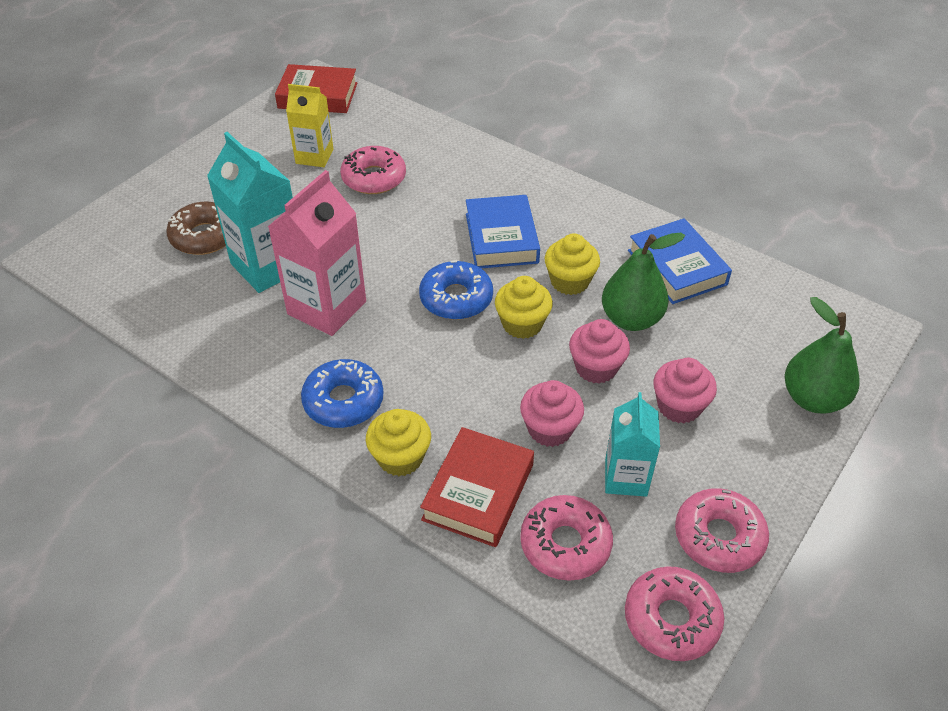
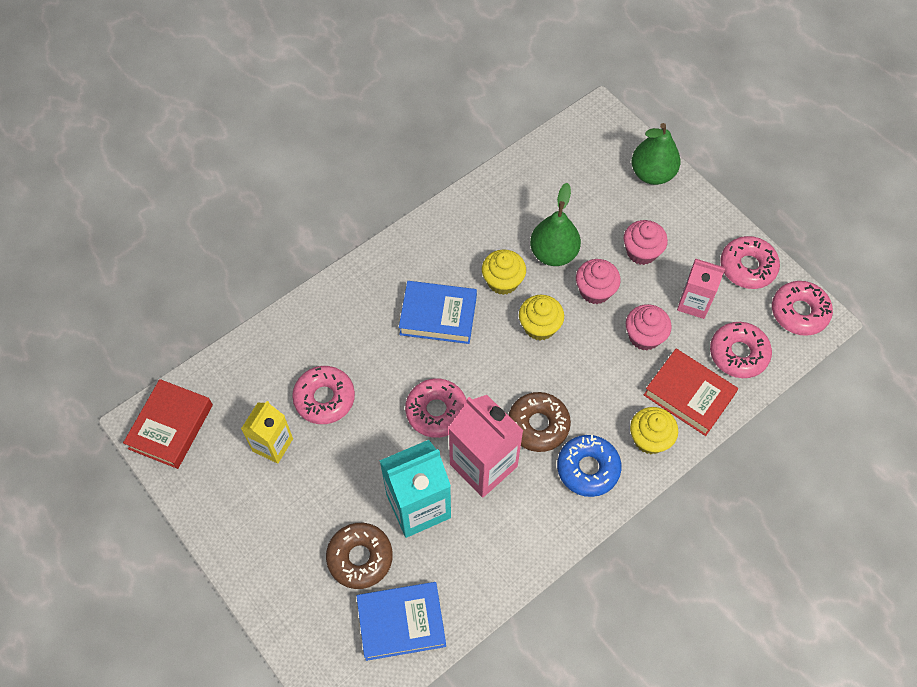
camera: 75 degrees left, 15 degrees up
blue donut [419,260,493,320] -> none
turquoise carton [605,392,660,497] -> pink carton [677,258,725,319]
blue book [628,219,732,304] -> blue book moved to [357,582,446,661]
none -> pink donut [405,378,467,438]
none -> brown donut [508,392,571,452]

